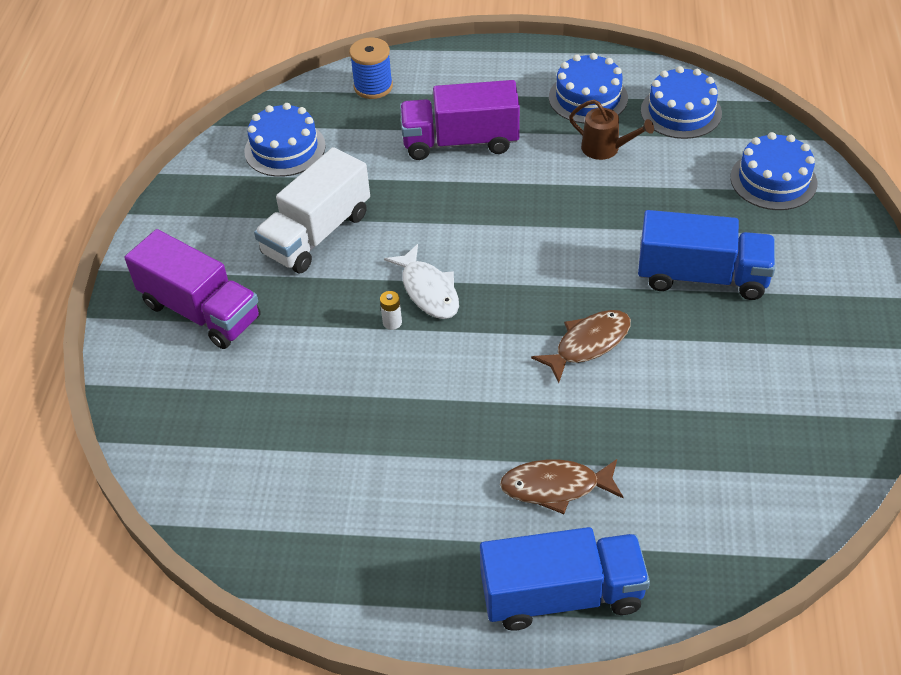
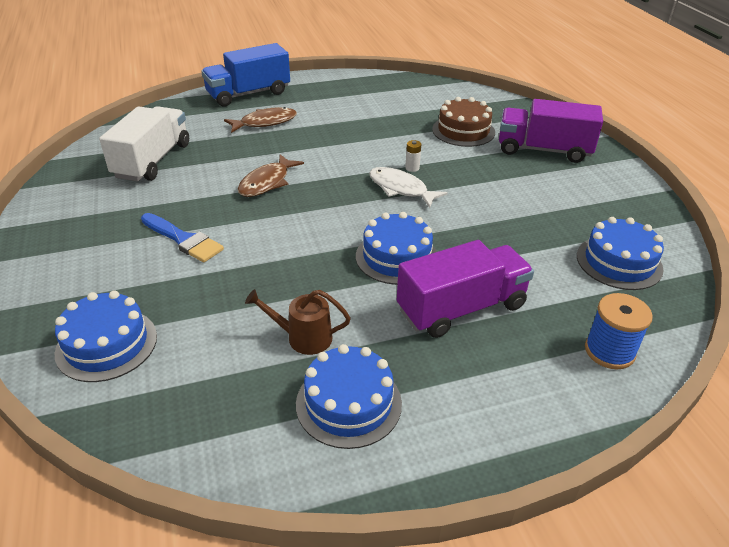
camera: 155 degrees right, 10 degrees down
white truck [254,147,370,273] -> white truck moved to [99,106,189,182]
blue truck [638,210,775,300] -> blue brush [141,213,224,262]
blue cake [641,66,722,139] -> blue cake moved to [356,212,437,285]
none -> brown cake [432,97,495,147]

